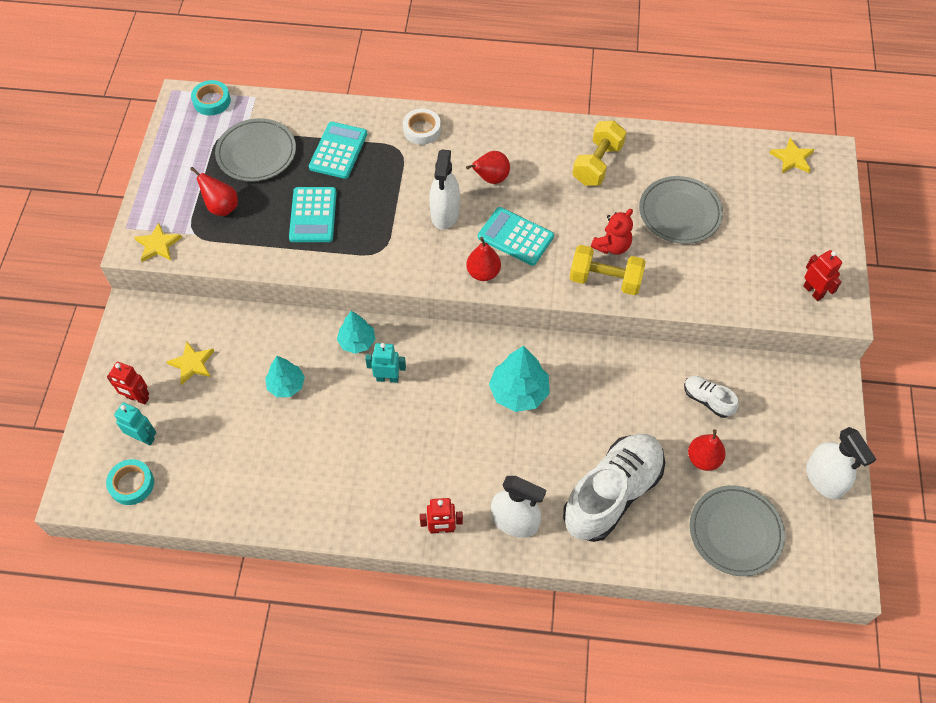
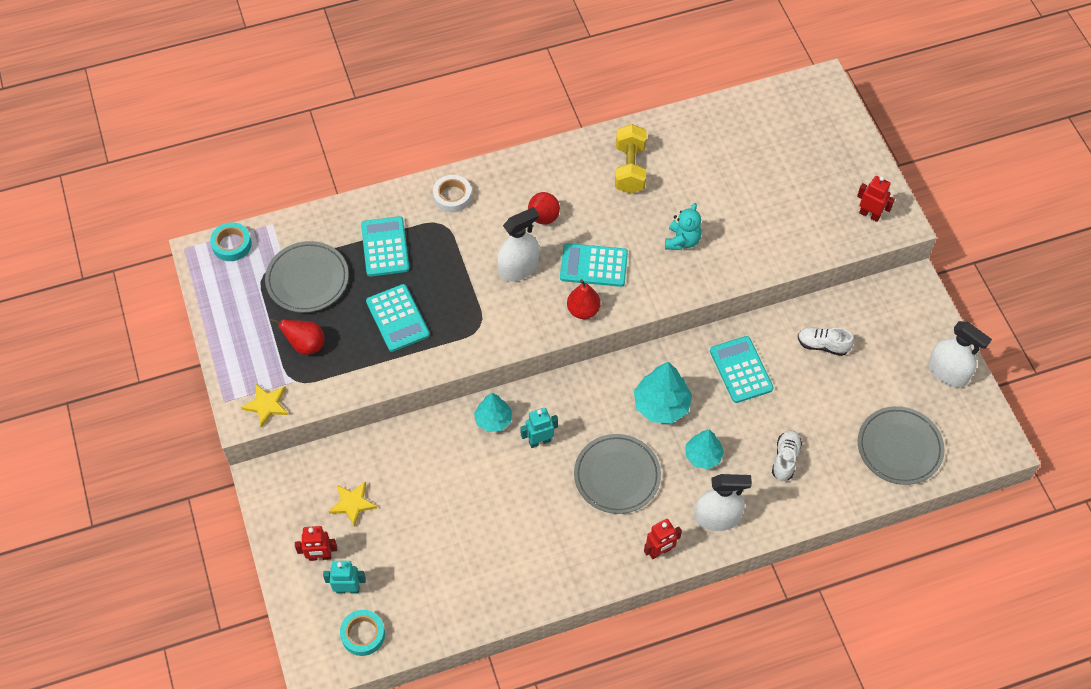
camera: 25 degrees left, 0 degrees up
turquoise tree [265,356,305,397] -> turquoise tree moved to [686,430,724,469]
white spray bottle [429,149,460,229] -> white spray bottle turned 105 degrees counterclockwise [497,207,539,282]
white shoe [563,434,665,542] -> white shoe [772,430,802,481], size x0.45
yellow dumbbell [570,245,646,295] -> none
red teddy bear [591,209,633,255] -> turquoise teddy bear [665,203,702,250]
grey plate [639,176,723,244] -> grey plate moved to [574,434,661,514]
red pear [688,429,726,471] -> none
yellow star [770,138,815,173] -> none
none -> turquoise calculator [710,336,774,403]

